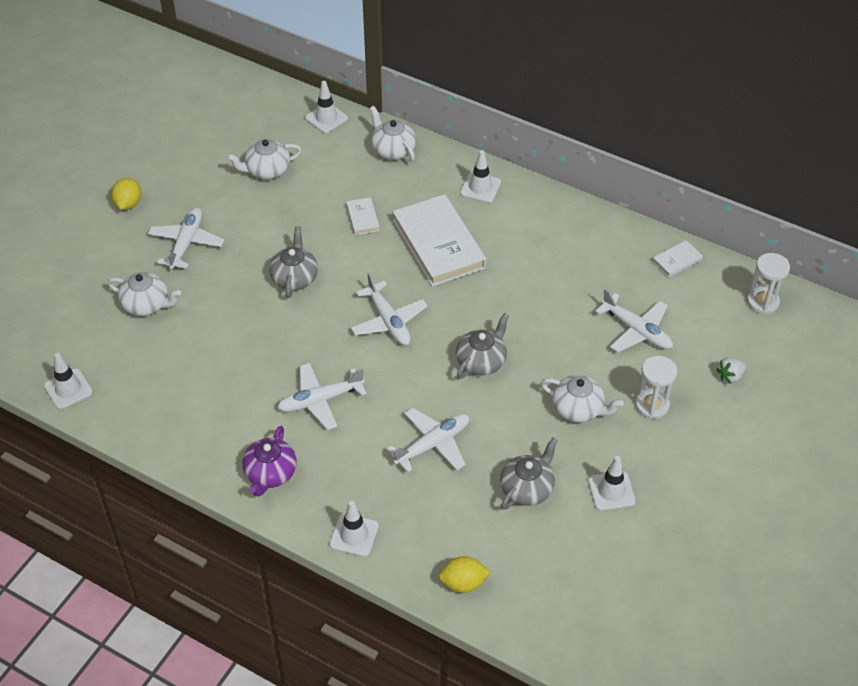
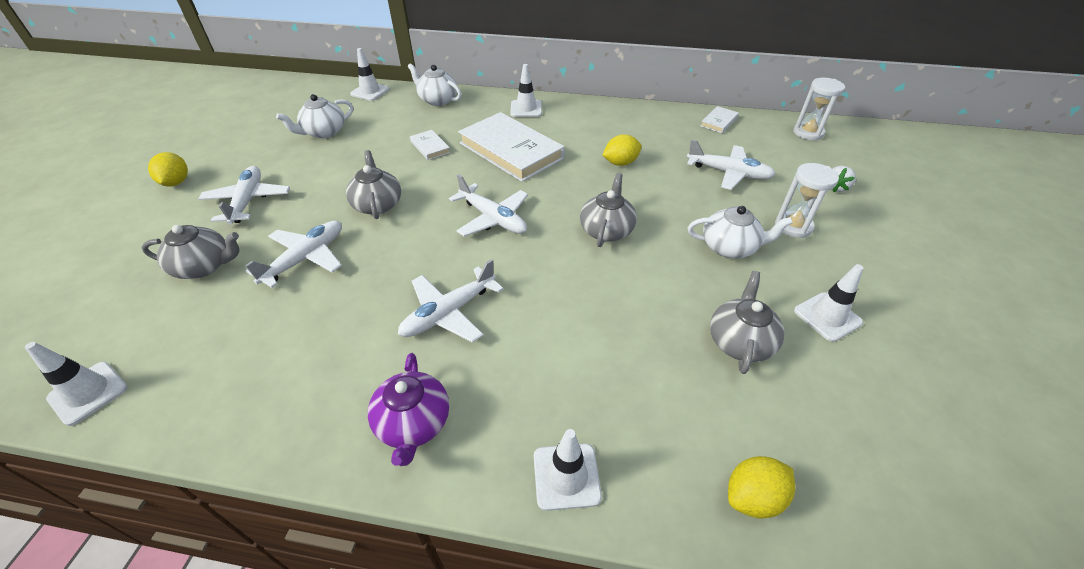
camera: 20 degrees left, 5 degrees down
white teapot [108,272,181,316] -> grey teapot [141,225,239,279]
white plane [387,408,469,472] -> white plane moved to [245,221,342,288]
none -> yellow lemon [603,134,642,166]

